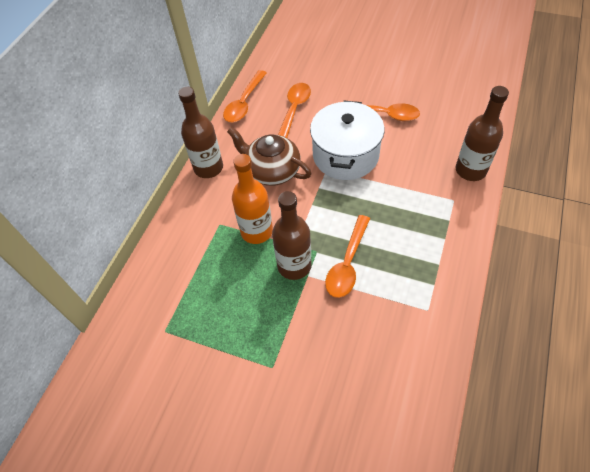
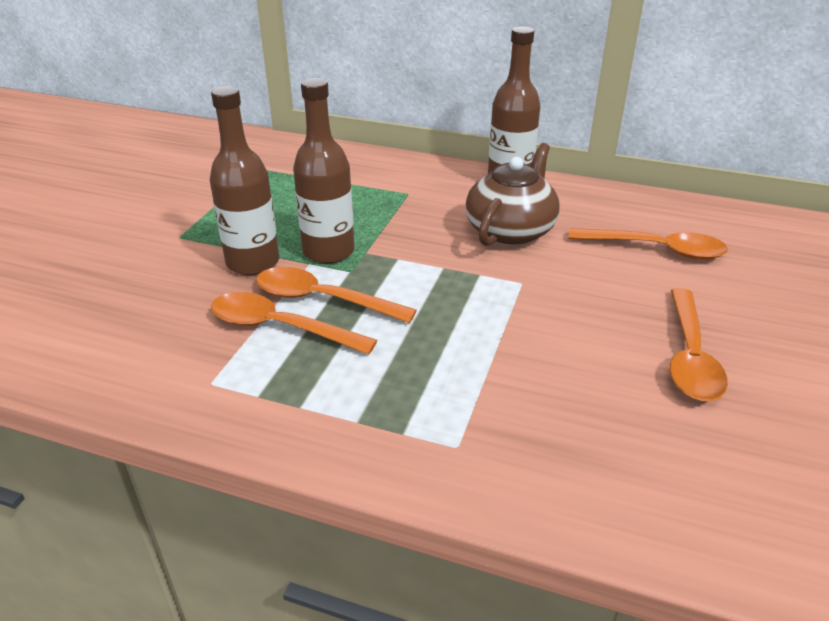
camera: 85 degrees right, 20 degrees down
orange spoon [223,70,267,123] -> orange spoon moved to [211,292,377,355]
orange bottle [232,154,273,244] -> none
white pot [310,101,384,180] -> none
brown bottle [456,86,509,181] -> brown bottle moved to [210,86,279,275]

